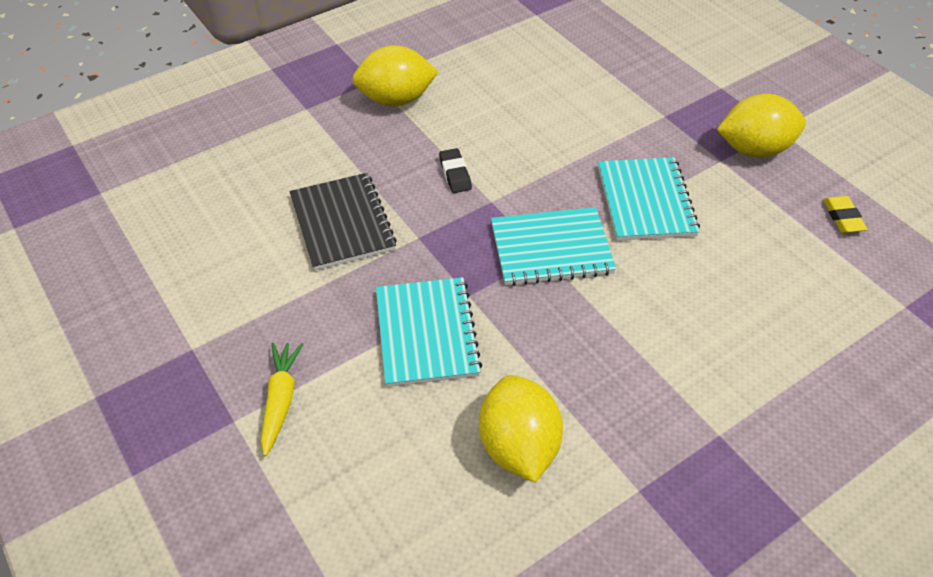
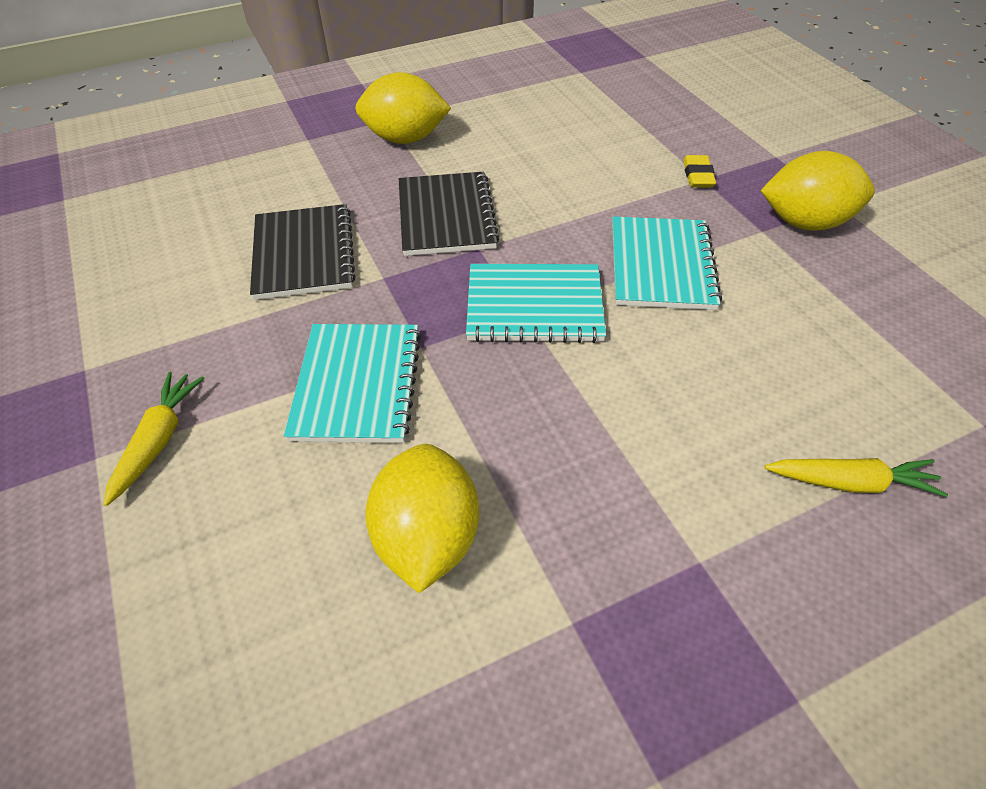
camera: 10 degrees right, 0 degrees up
black eraser [439,148,472,193] -> black notebook [399,172,500,256]
yellow eraser [823,196,867,233] -> yellow eraser moved to [683,155,716,187]
none -> yellow carrot [764,458,948,497]

